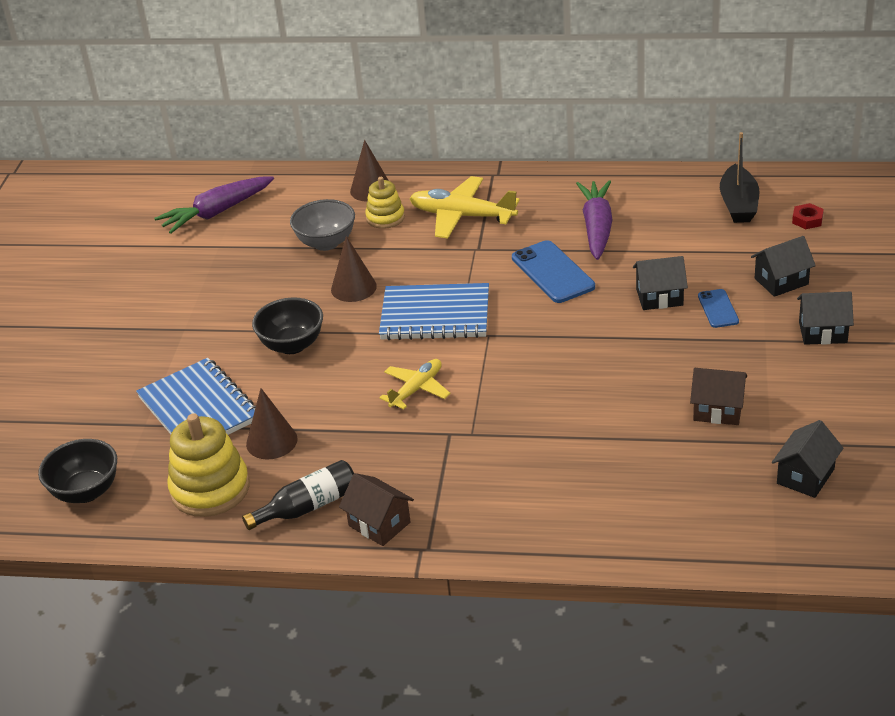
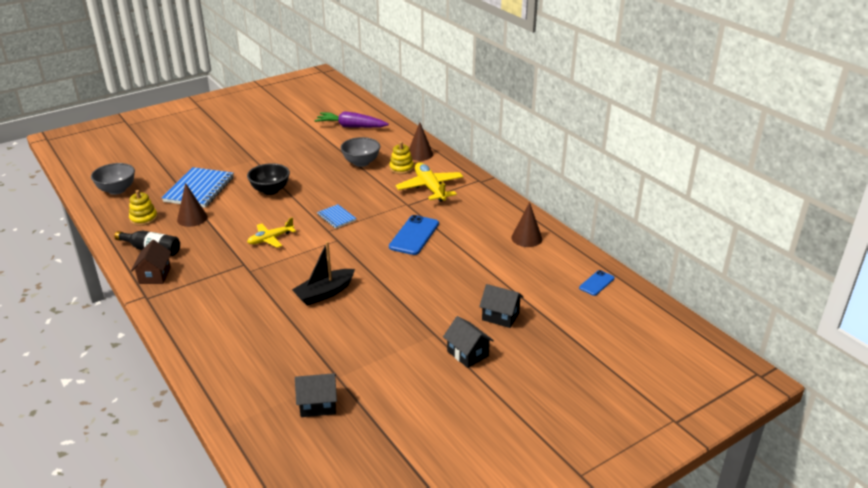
camera: 45 degrees right, 5 degrees down
black bowl [38,439,117,503] -> grey bowl [91,163,135,195]
yellow stacking toy [167,413,250,517] -> yellow stacking toy [129,190,158,226], size x0.60
brown cone [331,236,377,302] -> brown cone moved to [511,202,542,247]
blue notebook [379,283,489,340] -> blue notebook [317,204,357,229], size x0.51
yellow plane [379,359,451,409] -> yellow plane turned 150 degrees clockwise [247,217,296,248]
purple carrot [576,180,613,260] -> none
black house [633,256,688,310] -> none
brown house [690,368,747,425] -> none
blue phone [698,289,739,328] -> blue phone moved to [579,270,615,296]
black boat [720,132,760,223] -> black boat moved to [292,241,355,306]
red nut [792,203,824,229] -> none

